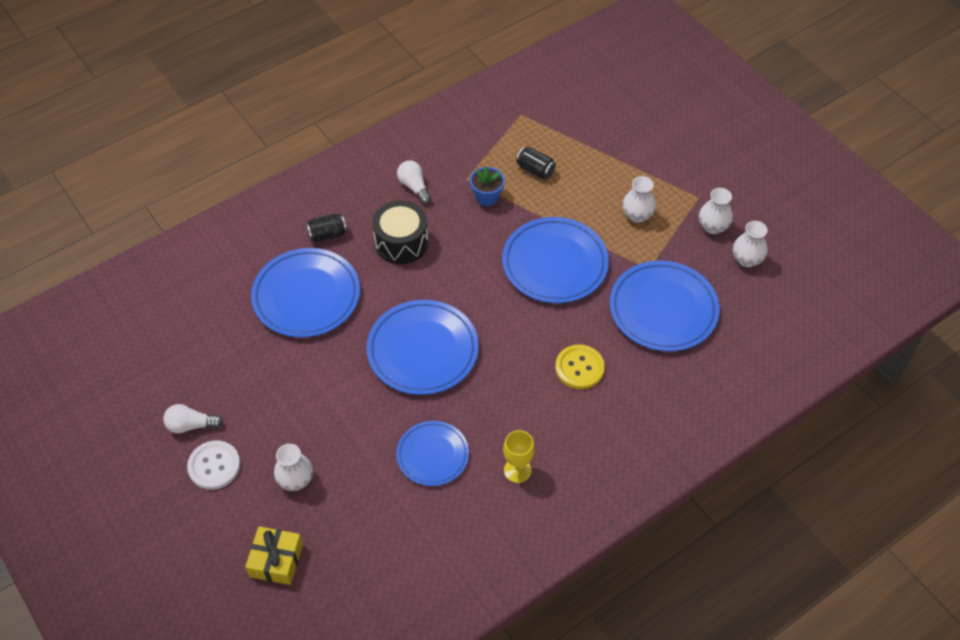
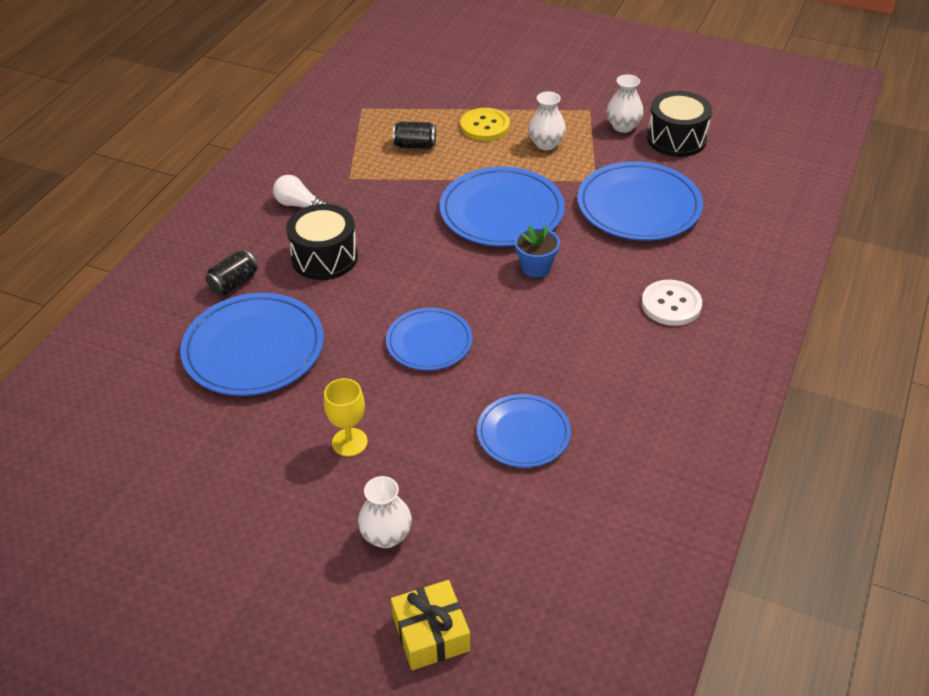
camera: 30 degrees left, 10 degrees down
white light bulb [163,404,223,434] -> none
white button [187,441,240,490] -> white button moved to [642,280,702,326]
blue plate [366,300,479,395] -> blue plate [386,308,473,370], size x0.61
blue flower pot [470,166,505,206] -> blue flower pot moved to [515,225,560,277]
yellow goblet [503,430,535,483] -> yellow goblet moved to [324,378,368,456]
yellow button [555,345,605,389] -> yellow button moved to [460,108,510,141]
white vase [733,221,768,267] -> black drum [647,91,712,157]

